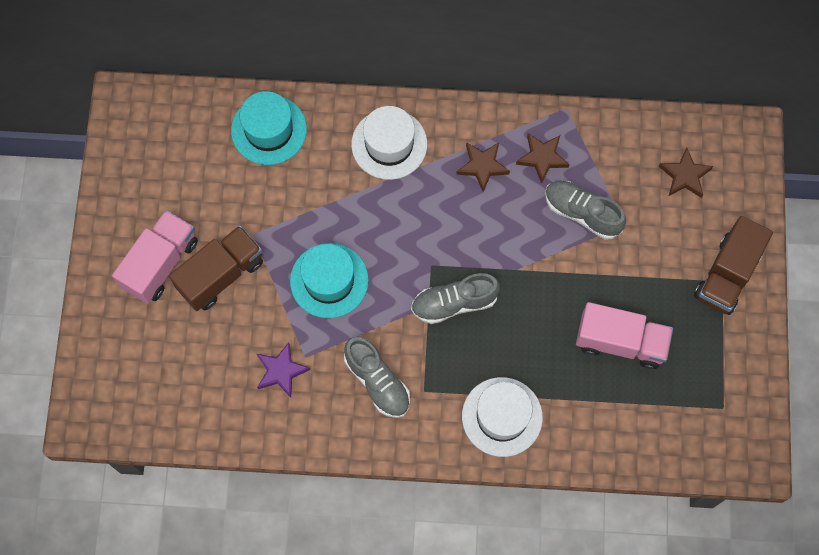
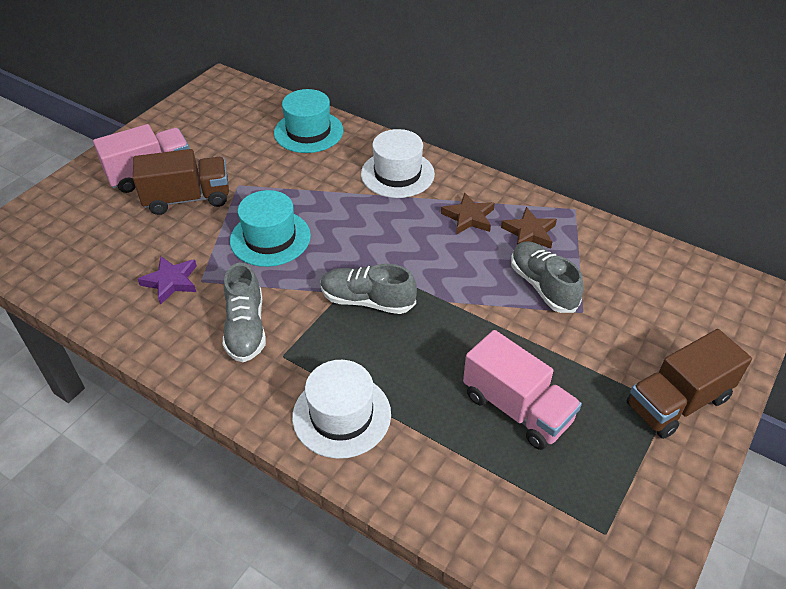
camera: 30 degrees right, 25 degrees down
brown star [659,147,713,198] -> none

